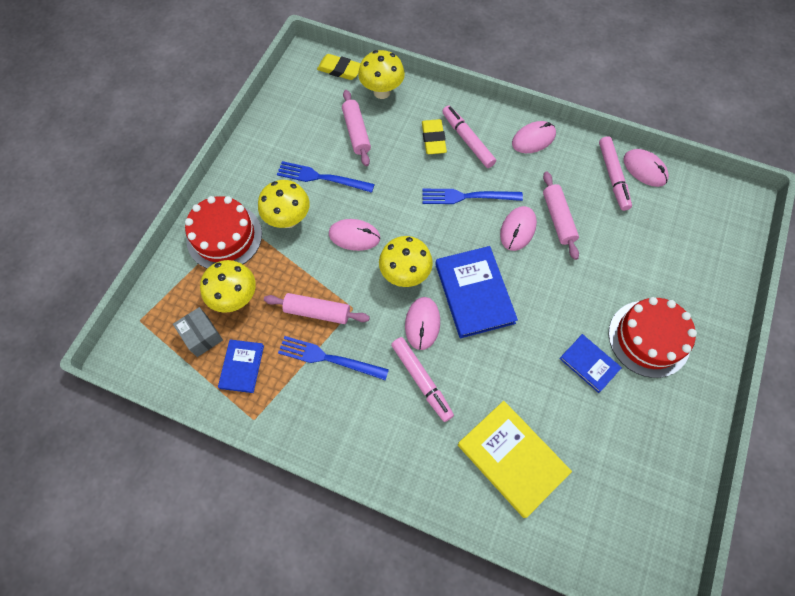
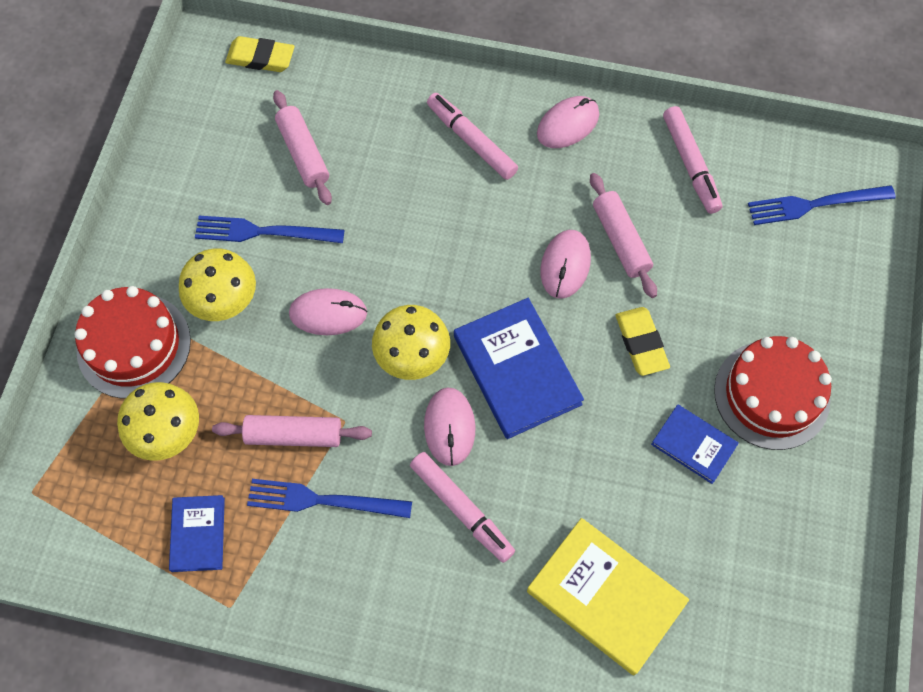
camera: 10 degrees left, 0 degrees up
grey box [173,307,223,357] -> none
yellow mushroom [358,50,405,99] -> none
yellow eraser [422,119,447,154] -> yellow eraser moved to [616,307,670,376]
blue fork [422,189,523,204] -> blue fork moved to [748,185,896,225]
pink mouse [623,149,669,187] -> none

